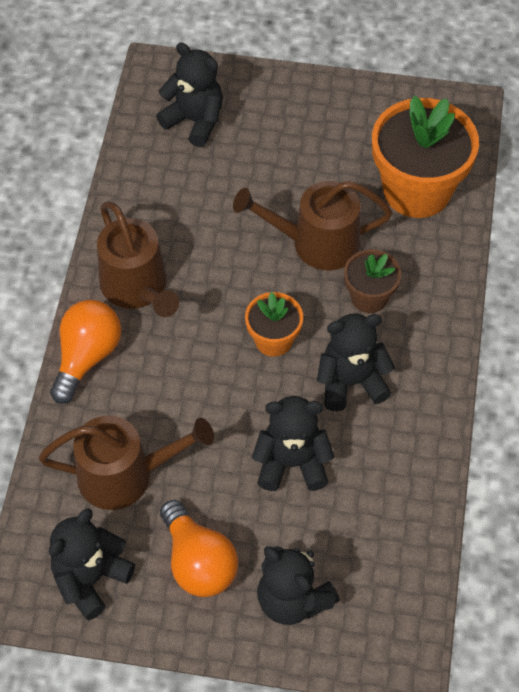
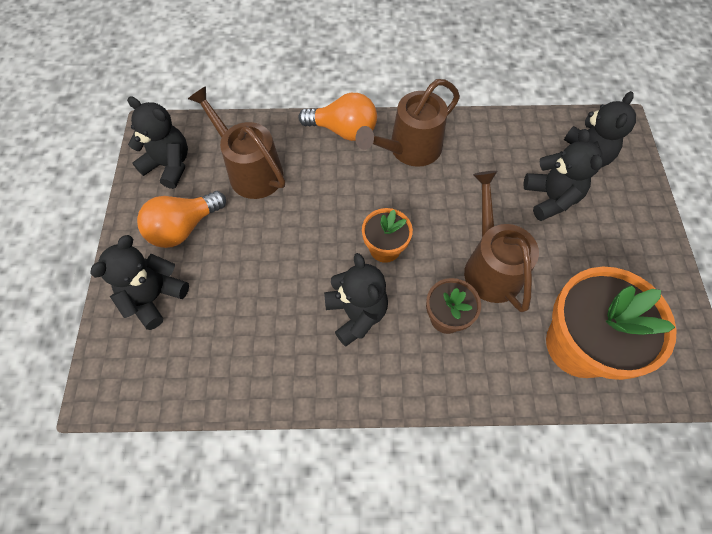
camera: 80 degrees right, 5 degrees up
brown watering can [39,416,214,510] -> brown watering can turned 150 degrees clockwise [188,86,285,199]
black teddy bear [252,396,334,491] -> black teddy bear moved to [523,129,603,221]

